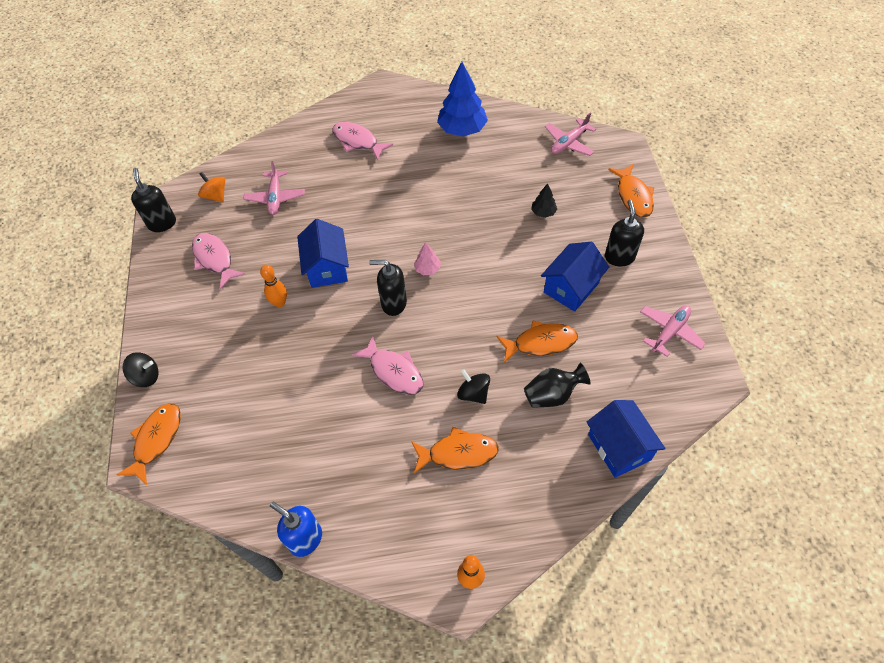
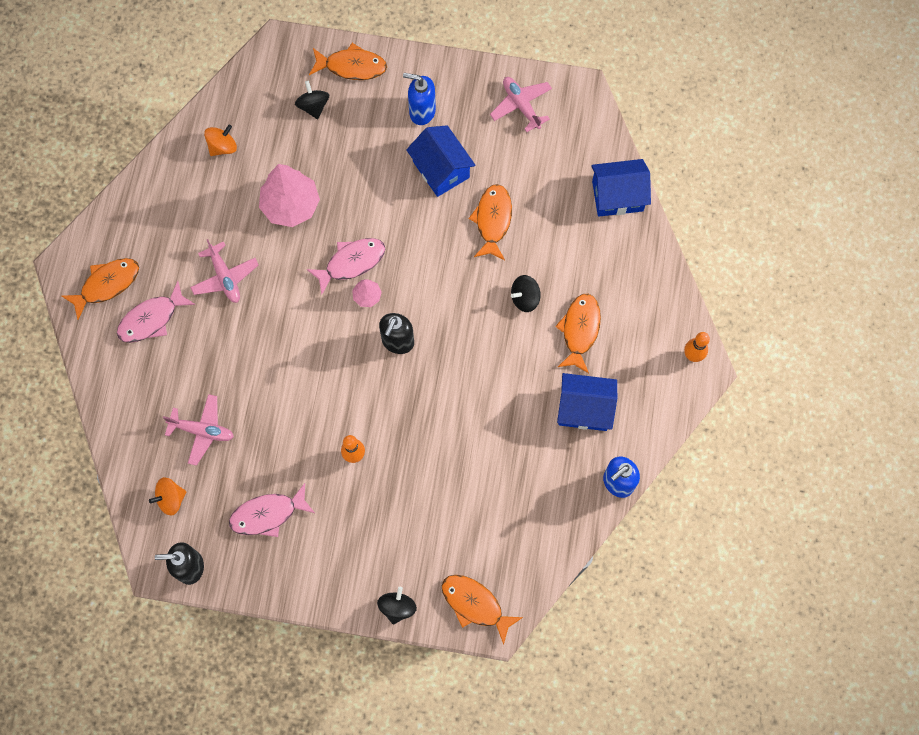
camera: 75 degrees left, 15 degrees up
blue house [297,219,349,288] -> blue house moved to [557,373,617,431]
pink fish [352,335,423,395] -> pink fish moved to [307,238,385,295]
blue tree [437,62,488,137] -> none
black vase [524,363,590,408] -> none
black tree [531,184,557,218] -> none
pink plane [545,113,596,156] -> pink plane moved to [190,239,259,303]
black soap dispenser [605,200,644,266] -> blue soap dispenser [403,73,436,125]
none -> orange fish [62,258,139,320]
none -> orange spinning top [204,125,237,156]
none -> pink tree [259,164,320,227]
none -> black spinning top [295,81,329,119]

